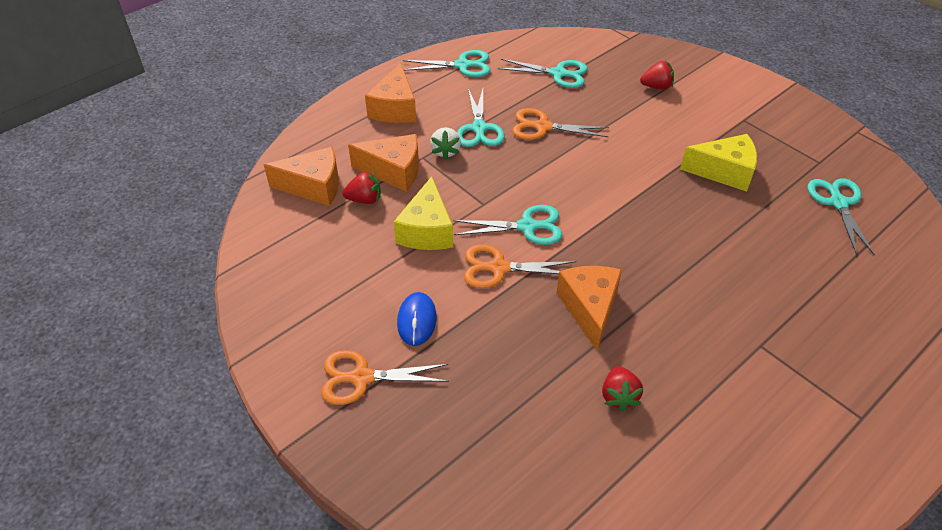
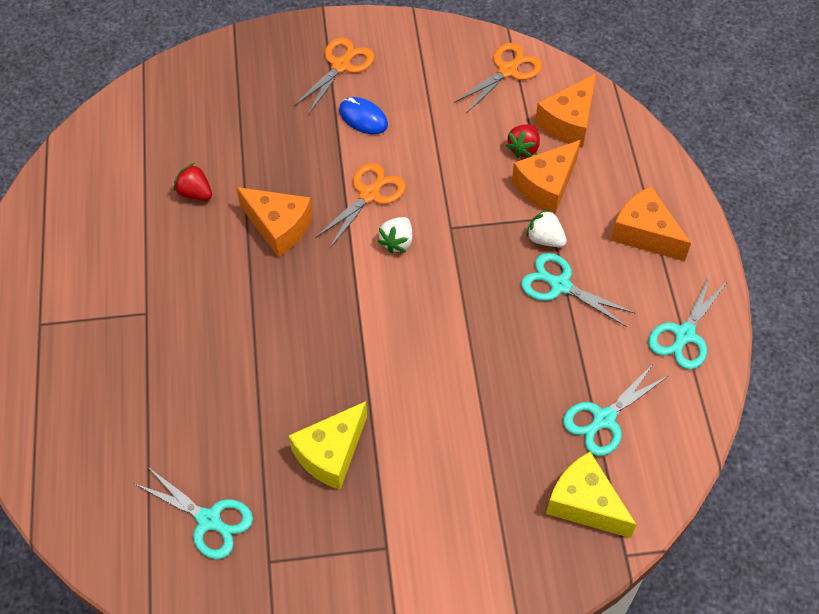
camera: 125 degrees right, 10 degrees up
yellow cheese [394,176,453,250] -> yellow cheese moved to [546,452,637,538]
turquoise scissors [453,205,563,245] -> white strawberry [377,217,412,253]
orange scissors [512,108,609,140] -> orange scissors moved to [454,43,542,113]
red strawberry [640,61,674,90] -> none

